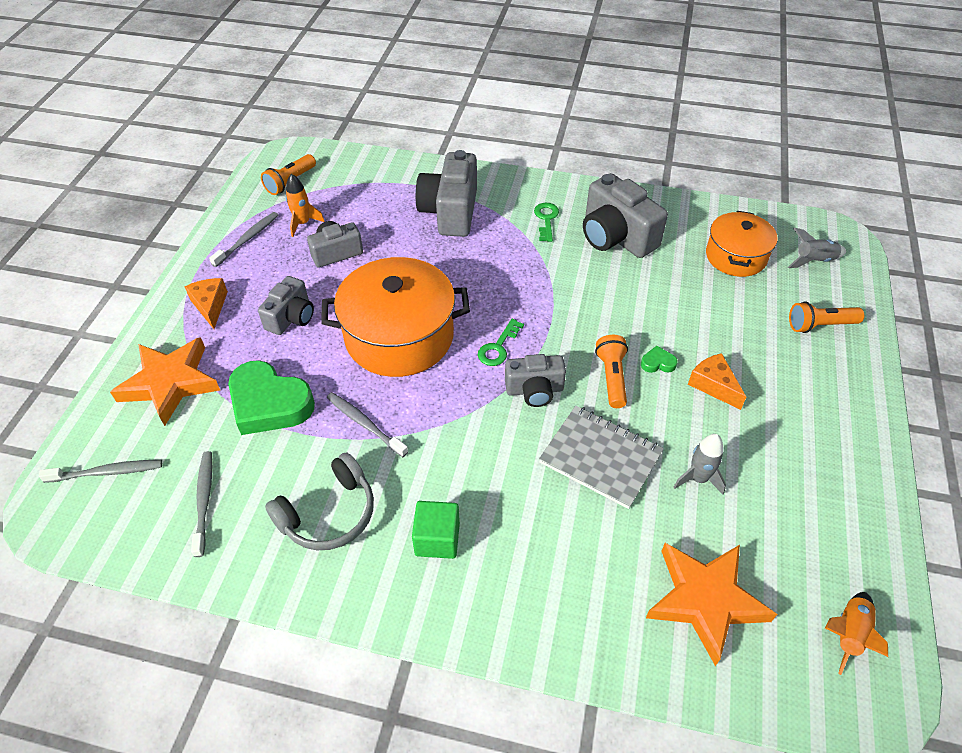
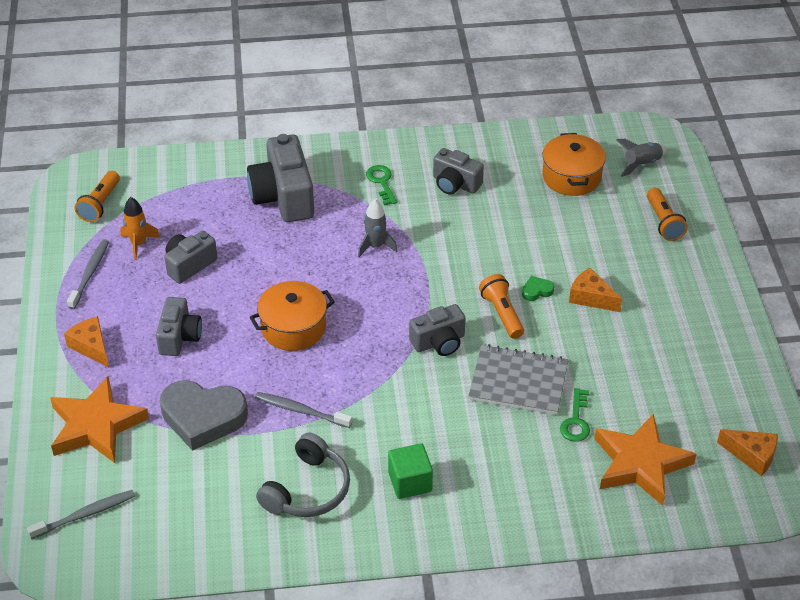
camera: 20 degrees left, 5 degrees down
grey toothbrush [191,451,212,557] -> none
green heart [228,360,315,435] -> grey heart [160,380,248,451]
orange pot [321,257,470,377] -> orange pot [250,281,335,351], size x0.61
green key [478,319,524,366] -> green key moved to [560,388,590,442]
grey camera [583,173,668,258] -> grey camera [433,148,484,195], size x0.61
grey rocket [674,434,726,495] -> grey rocket moved to [358,199,397,257]
orange flashlight [789,302,864,333] -> orange flashlight turned 75 degrees counterclockwise [647,188,688,241]
orange rocket [825,592,888,675] -> orange cheese [717,429,778,476]

